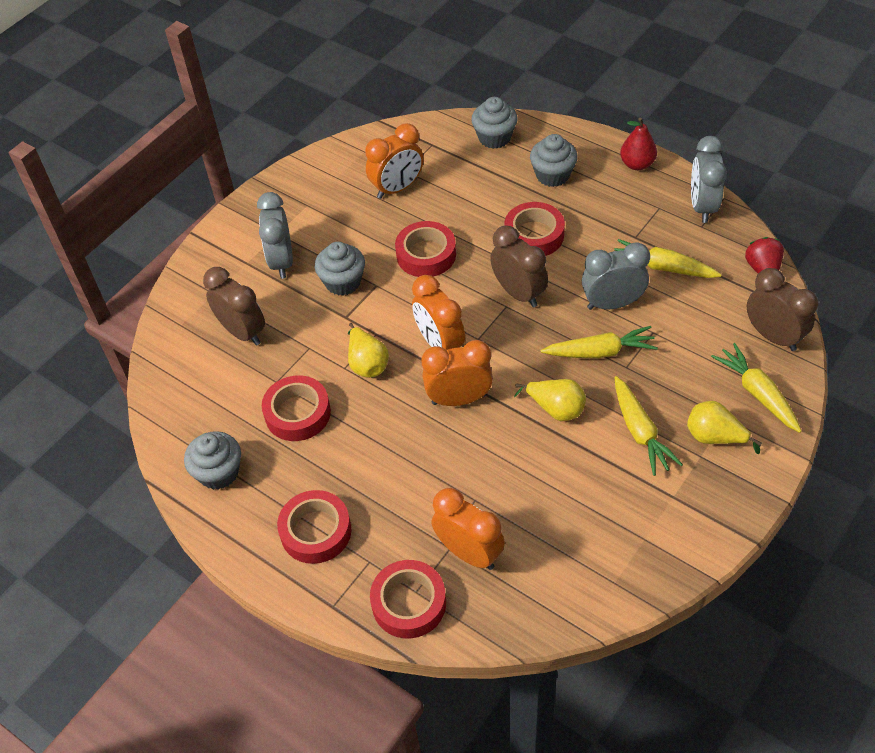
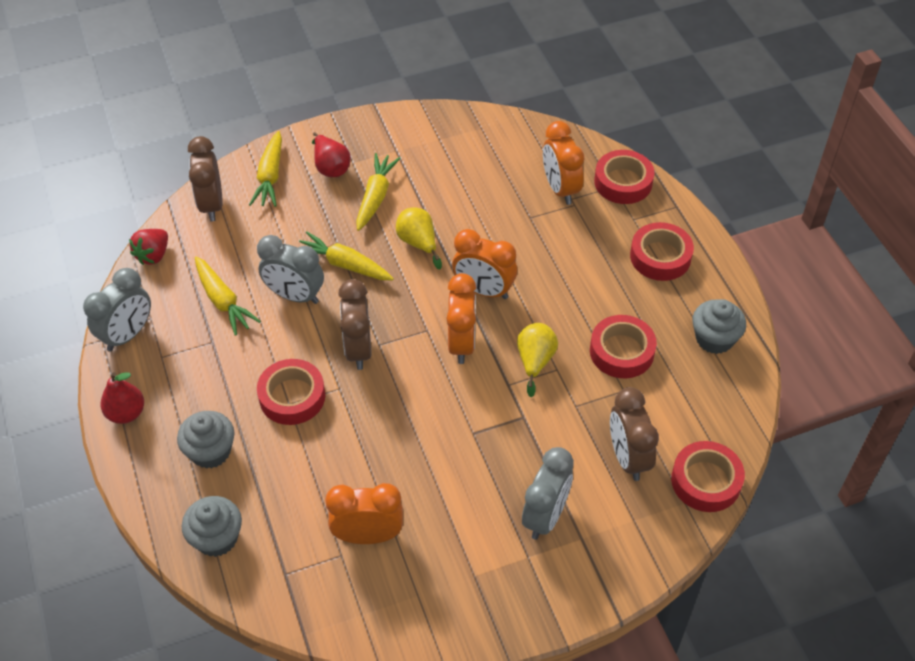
camera: 150 degrees left, 0 degrees up
grey cupcake [315,242,365,296] -> none
red tape [395,221,456,277] -> red tape moved to [671,441,745,512]
yellow pear [687,401,762,454] -> red pear [312,132,351,177]

